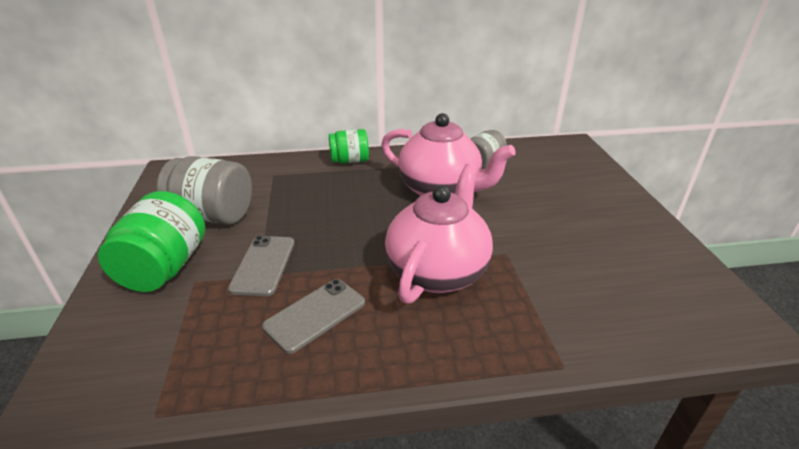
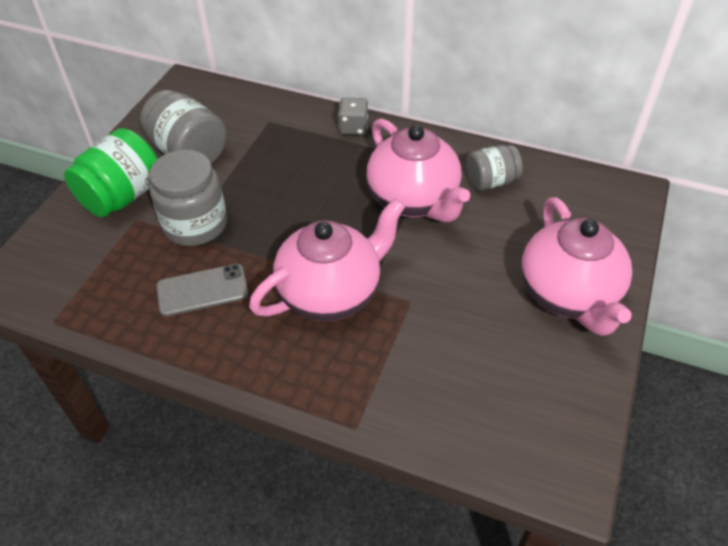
camera: 30 degrees right, 15 degrees up
grey phone [228,236,295,296] -> grey jar [149,150,227,246]
green jar [329,129,369,164] -> grey dice [338,98,369,135]
none -> pink teapot [521,197,632,336]

